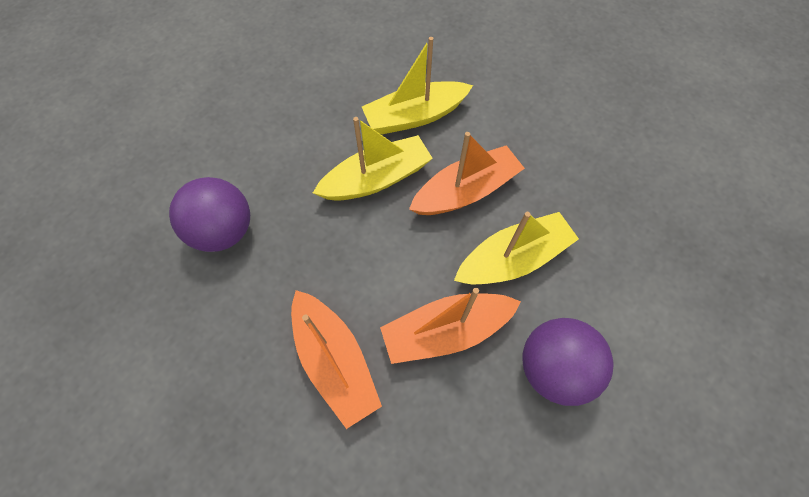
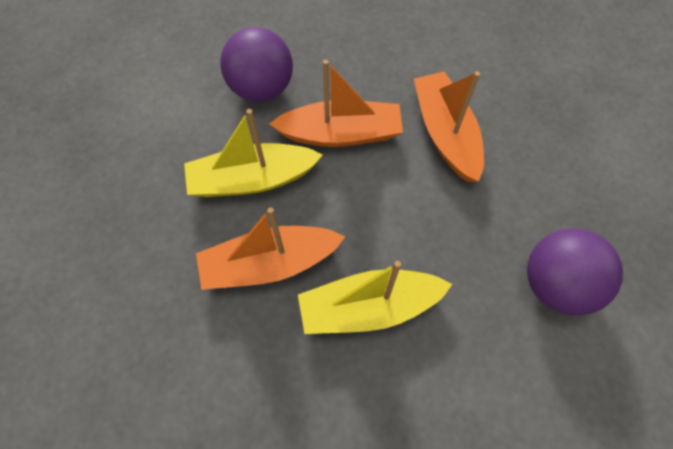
camera: 165 degrees left, 0 degrees up
yellow boat [362,37,473,135] -> none

